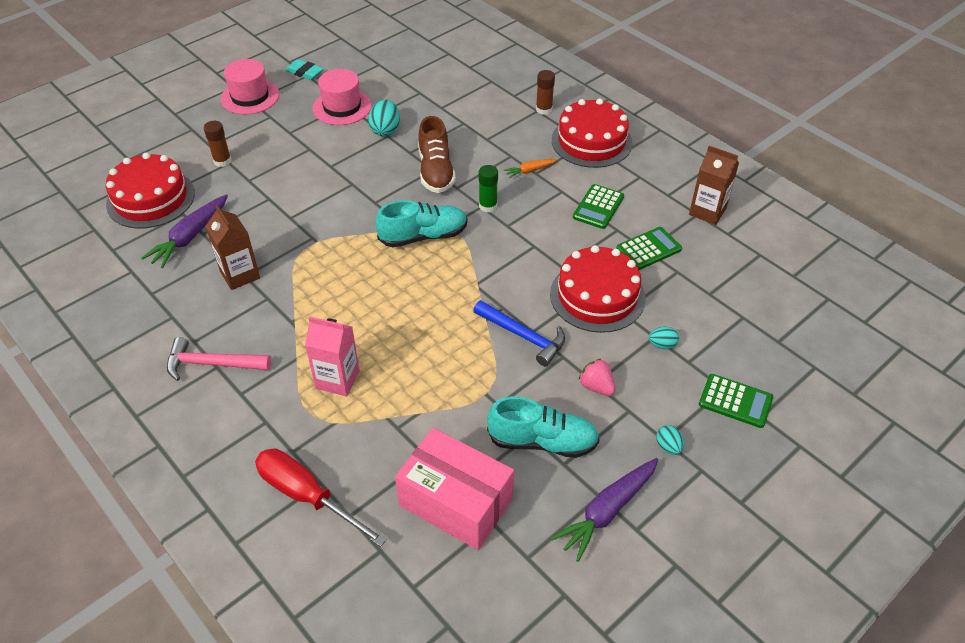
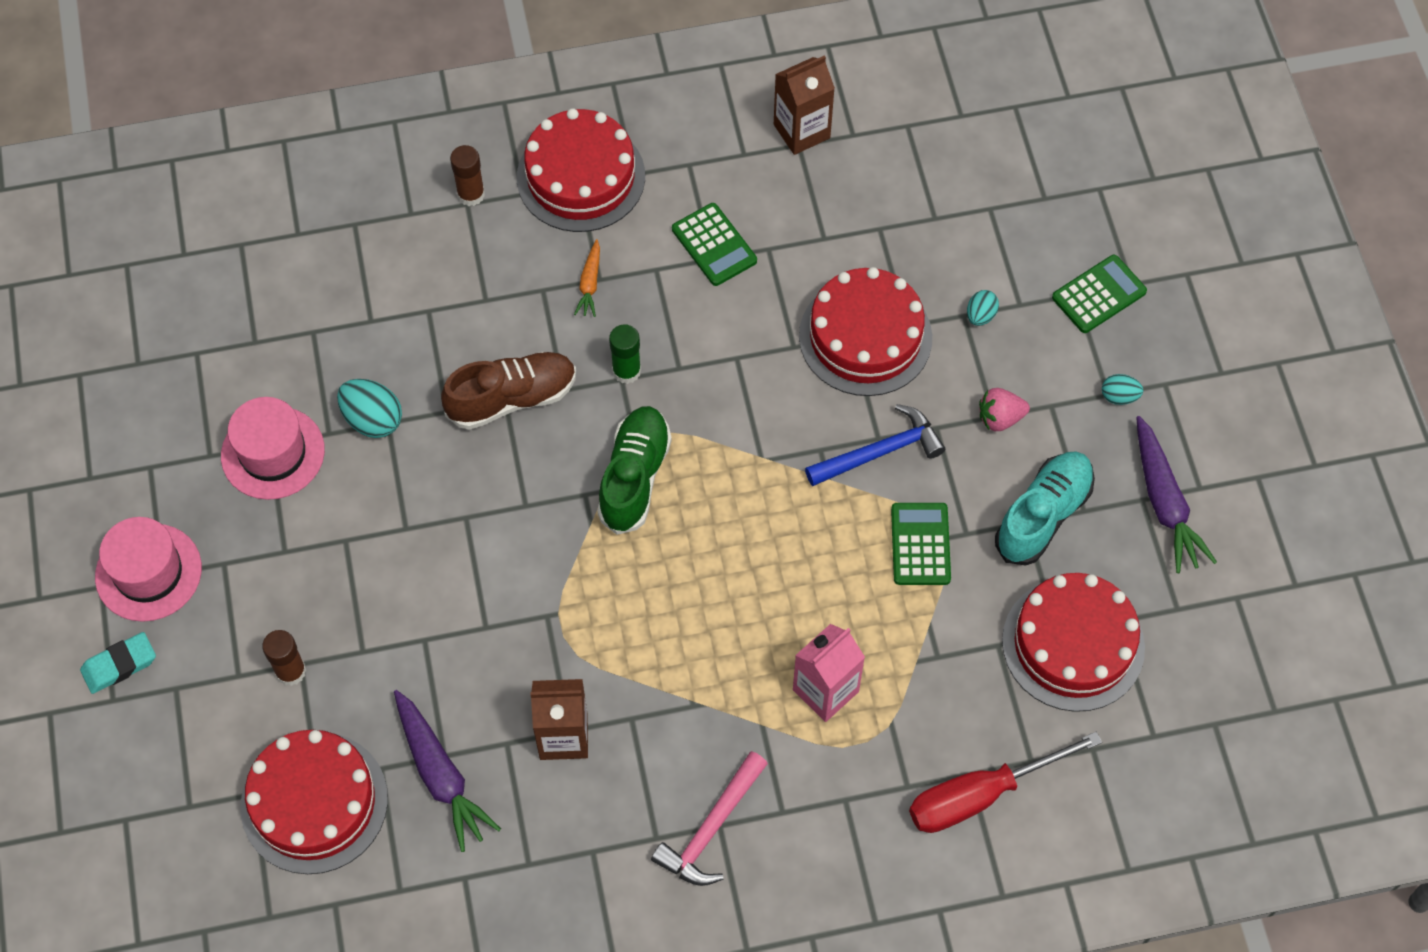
camera: 60 degrees left, 15 degrees up
turquoise eraser [285,59,324,80] -> turquoise eraser moved to [80,632,156,694]
turquoise shoe [376,200,468,247] -> green shoe [597,406,672,535]
pink box [395,428,514,550] -> red cake [1002,573,1145,712]
brown shoe [418,116,456,193] -> brown shoe turned 45 degrees counterclockwise [441,352,576,430]
green calculator [616,227,682,270] -> green calculator moved to [891,503,951,585]

